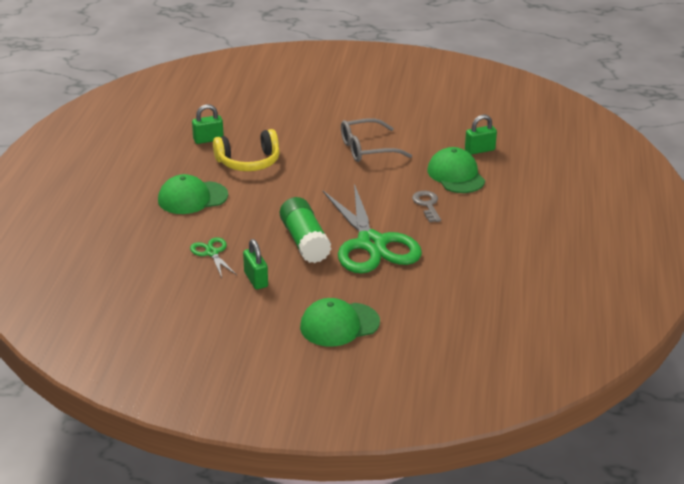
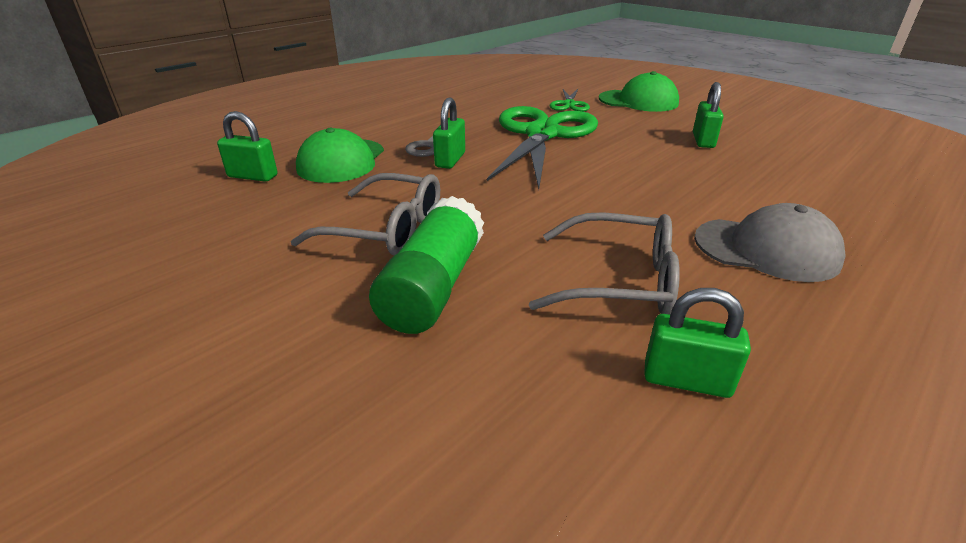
camera: 145 degrees left, 0 degrees up
green cap [158,174,228,214] -> grey cap [694,203,846,282]
green scissors [190,237,237,278] -> green scissors moved to [550,89,590,111]
yellow headphones [213,129,280,171] -> grey glasses [529,212,680,315]
green glue stick [280,197,332,263] -> green glue stick moved to [369,196,484,334]
none -> green padlock [433,98,465,169]

